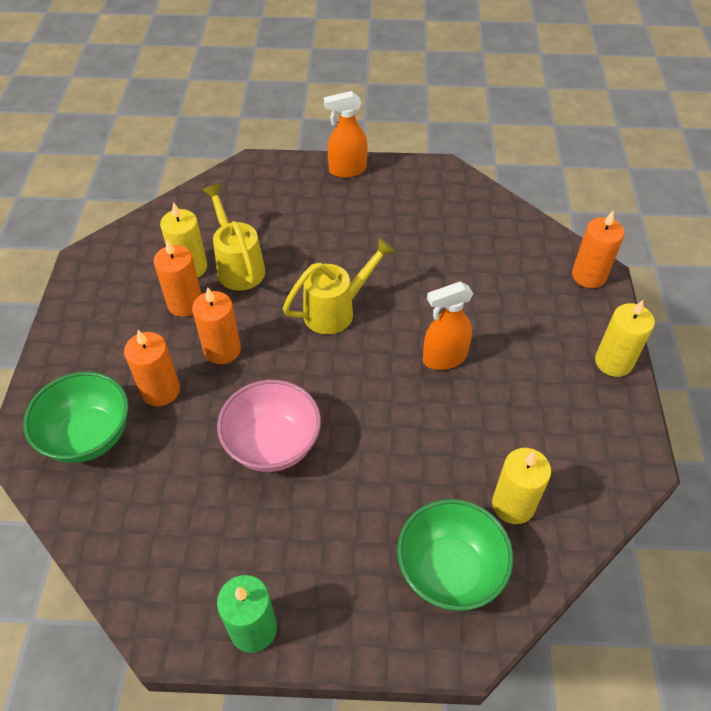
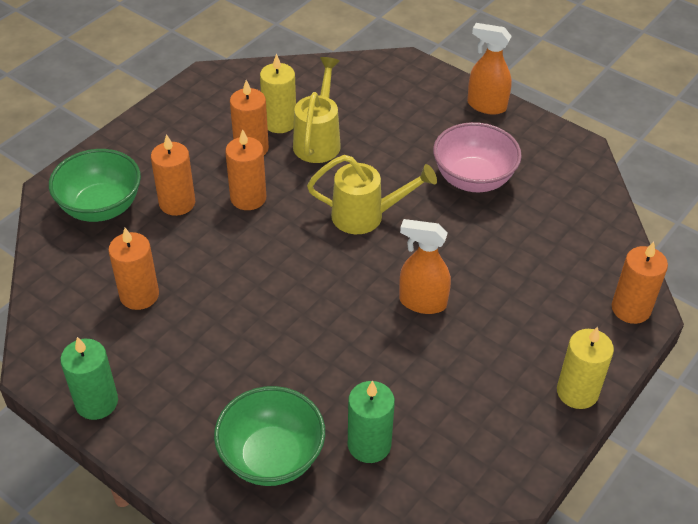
camera: 35 degrees right, 5 degrees down
pink bowl [217,380,321,472] -> pink bowl moved to [433,122,522,192]
yellow candle [492,448,551,524] -> green candle [348,381,395,463]
none -> orange candle [108,228,159,310]

